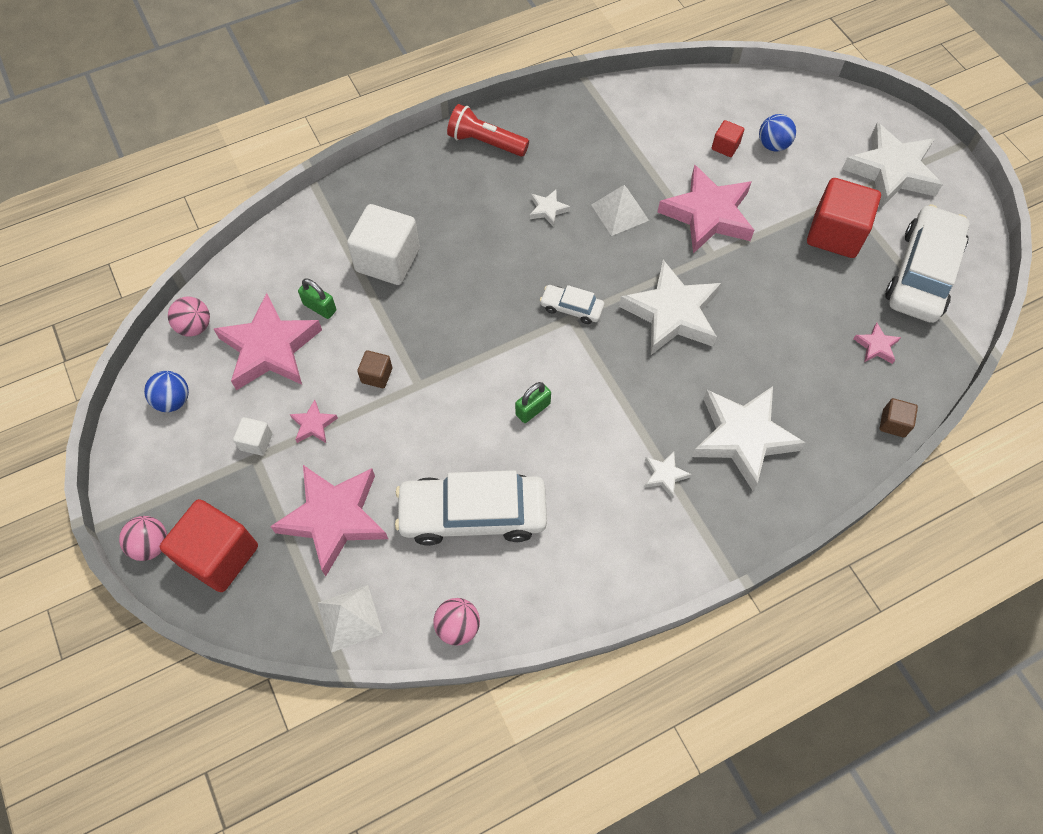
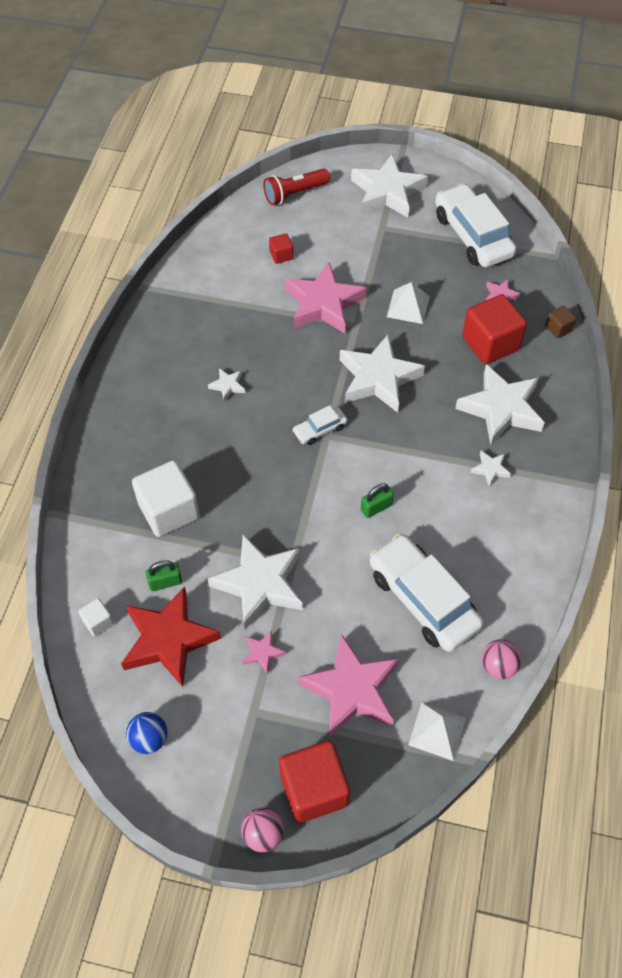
camera: 50 degrees left, 5 degrees down
pink ball [168,297,210,337] -> none
pink star [214,293,322,390] -> red star [121,587,221,687]
white cube [233,417,273,456] -> white cube moved to [78,598,114,637]
brown cube [357,350,392,388] -> white star [208,534,303,629]
white car [395,470,547,546] -> white car turned 105 degrees clockwise [370,534,484,652]
red flashlight [447,104,529,156] -> red flashlight moved to [263,168,330,205]
green padlock [515,382,551,423] -> green padlock turned 60 degrees clockwise [361,483,394,518]
white pyramid [591,185,649,236] -> white pyramid moved to [387,282,430,324]
blue ball [759,114,796,152] -> none
red cube [807,178,881,258] -> red cube moved to [462,294,527,364]

